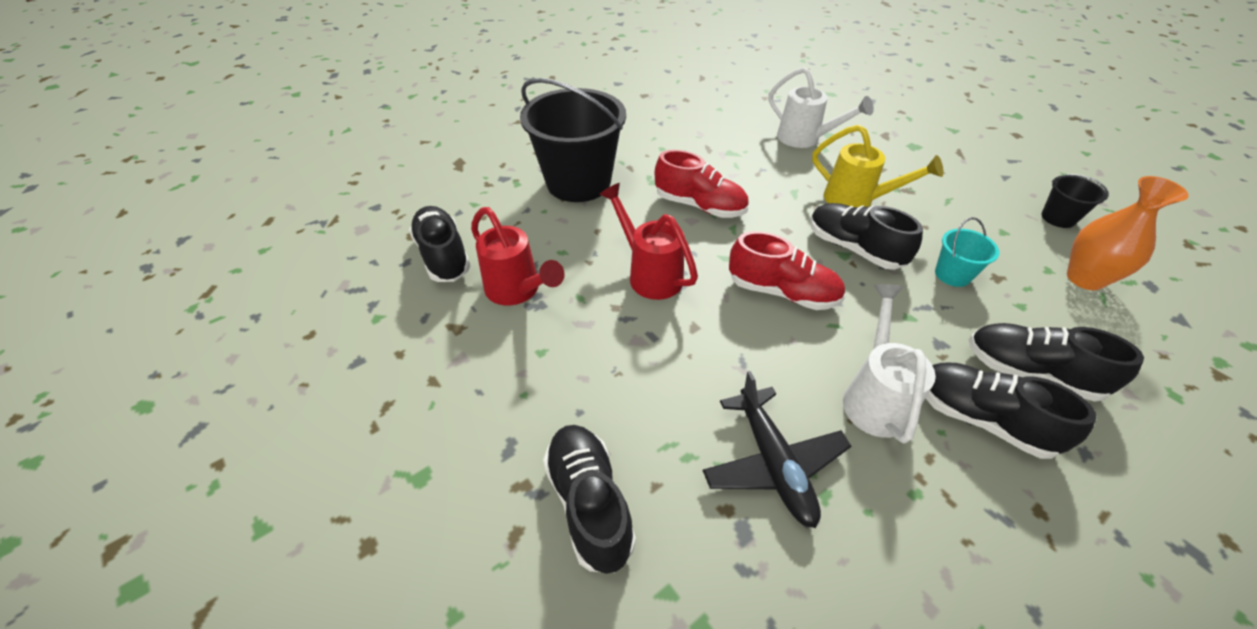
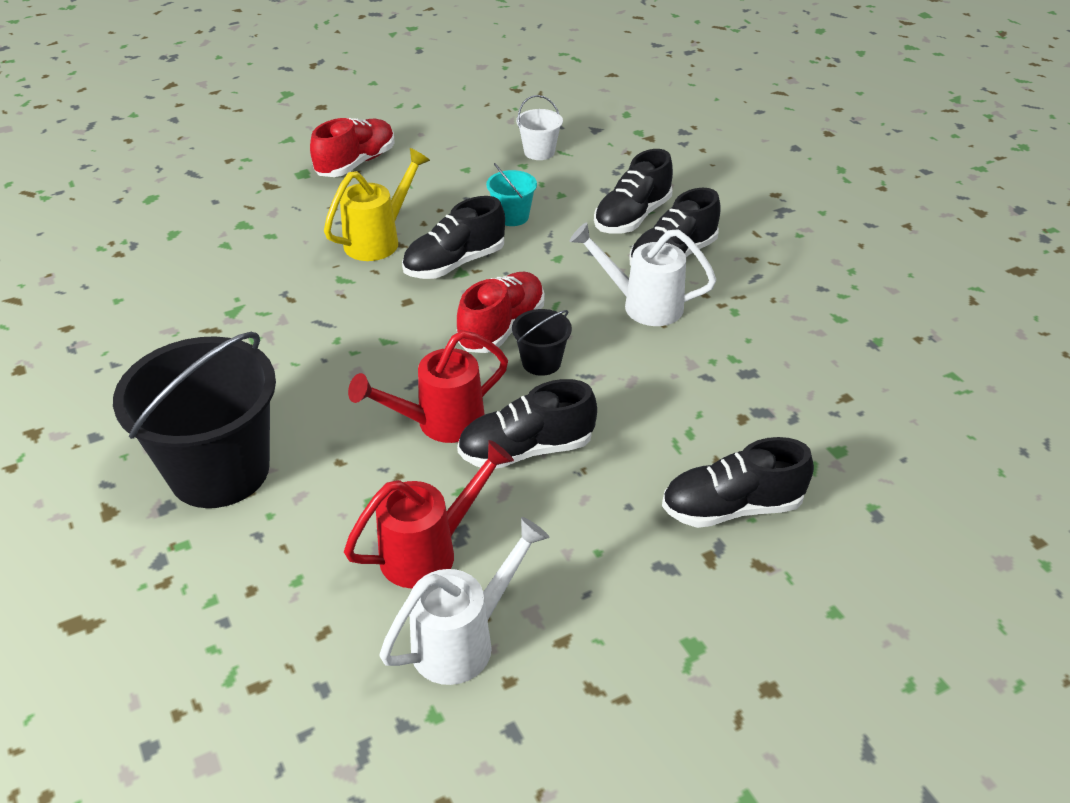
camera: 80 degrees left, 5 degrees down
black shoe [409,206,471,282] -> black shoe moved to [457,379,597,469]
red shoe [655,150,749,218] -> red shoe moved to [310,118,395,177]
black plane [703,371,851,528] -> none
white watering can [769,67,874,148] -> white watering can moved to [380,517,549,685]
black bucket [1041,174,1109,228] -> black bucket moved to [512,309,572,376]
orange vase [1067,176,1188,290] -> white bucket [516,95,563,160]

